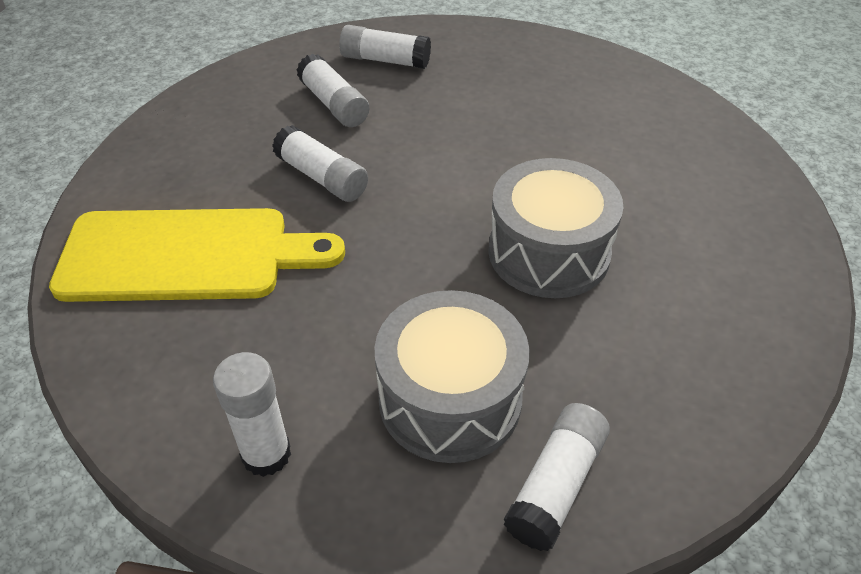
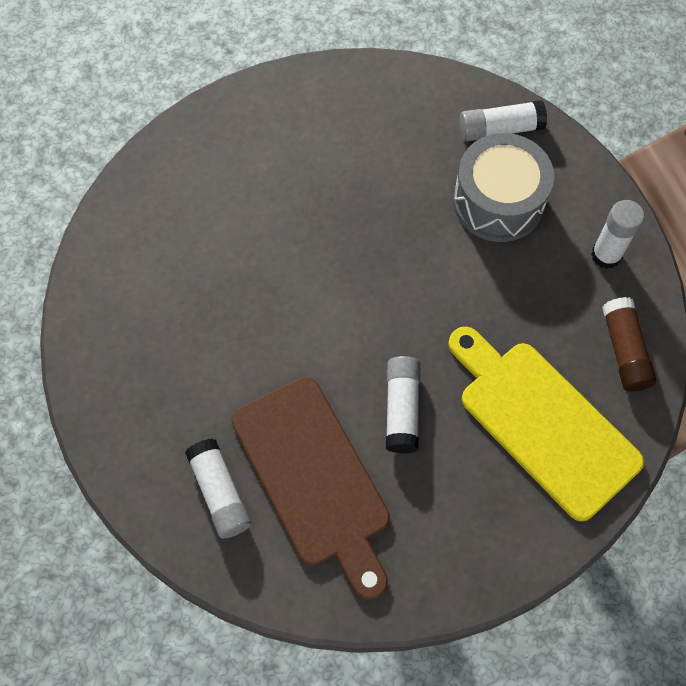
camera: 130 degrees left, 20 degrees up
white glue stick [297,54,369,127] -> brown cutting board [231,377,390,600]
grey drum [488,158,623,298] -> none
none -> brown glue stick [602,297,657,392]

